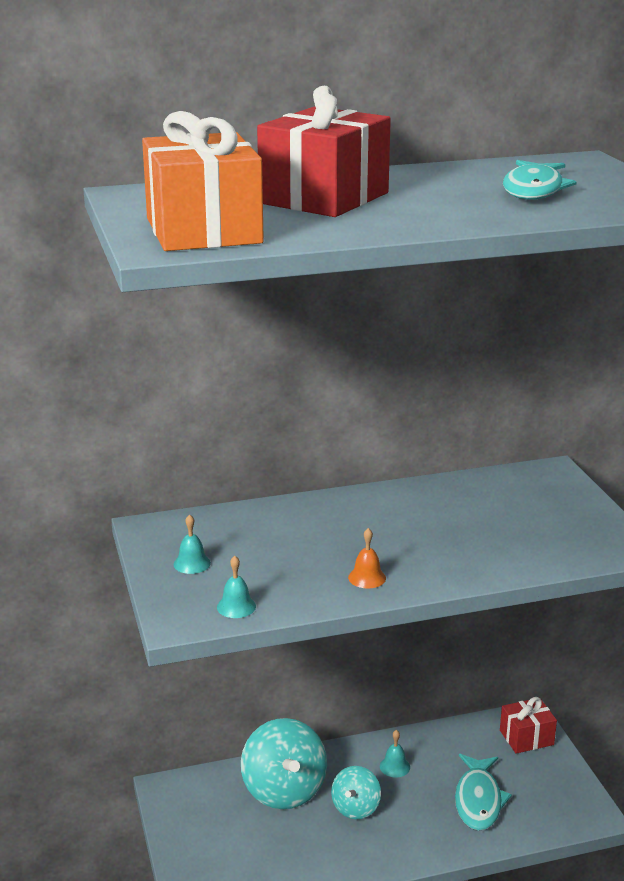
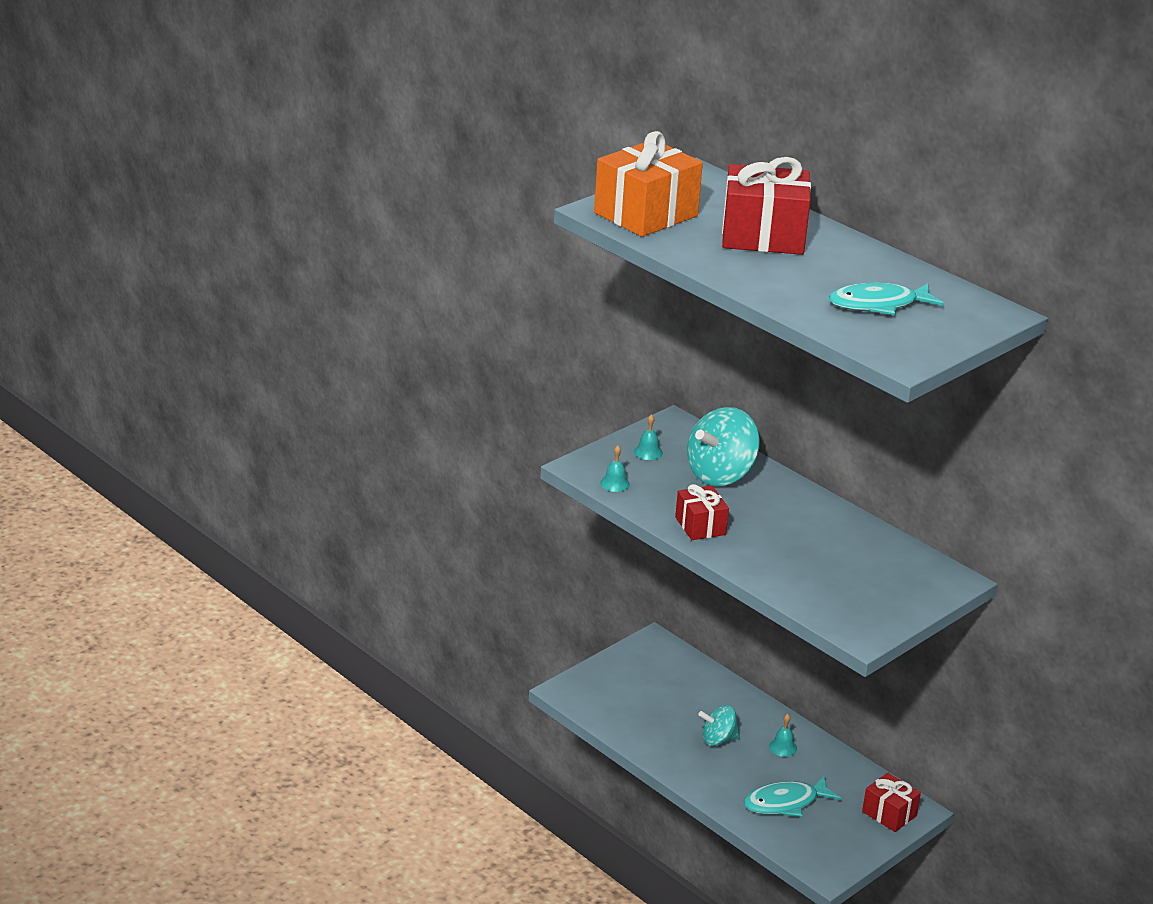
camera: 60 degrees right, 5 degrees up
turquoise spinning top [241,718,327,809] -> turquoise spinning top moved to [687,407,760,486]
orange bell [348,528,386,588] -> red gift [675,484,729,540]

